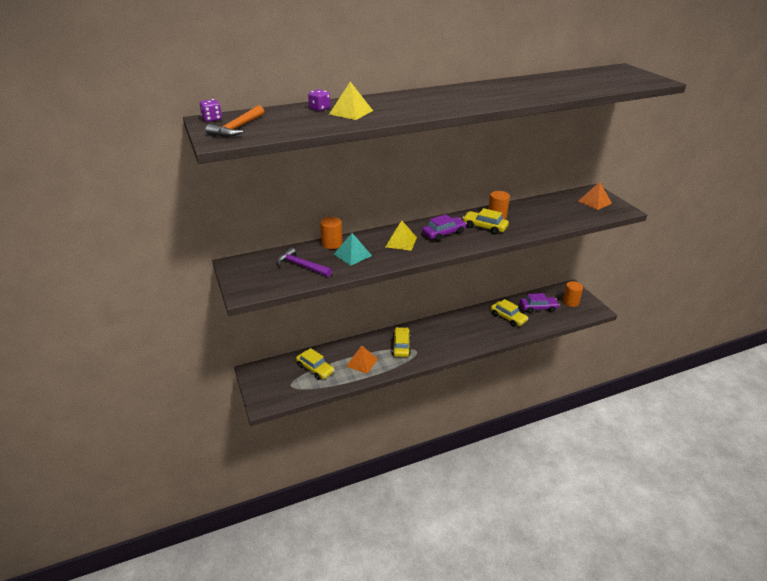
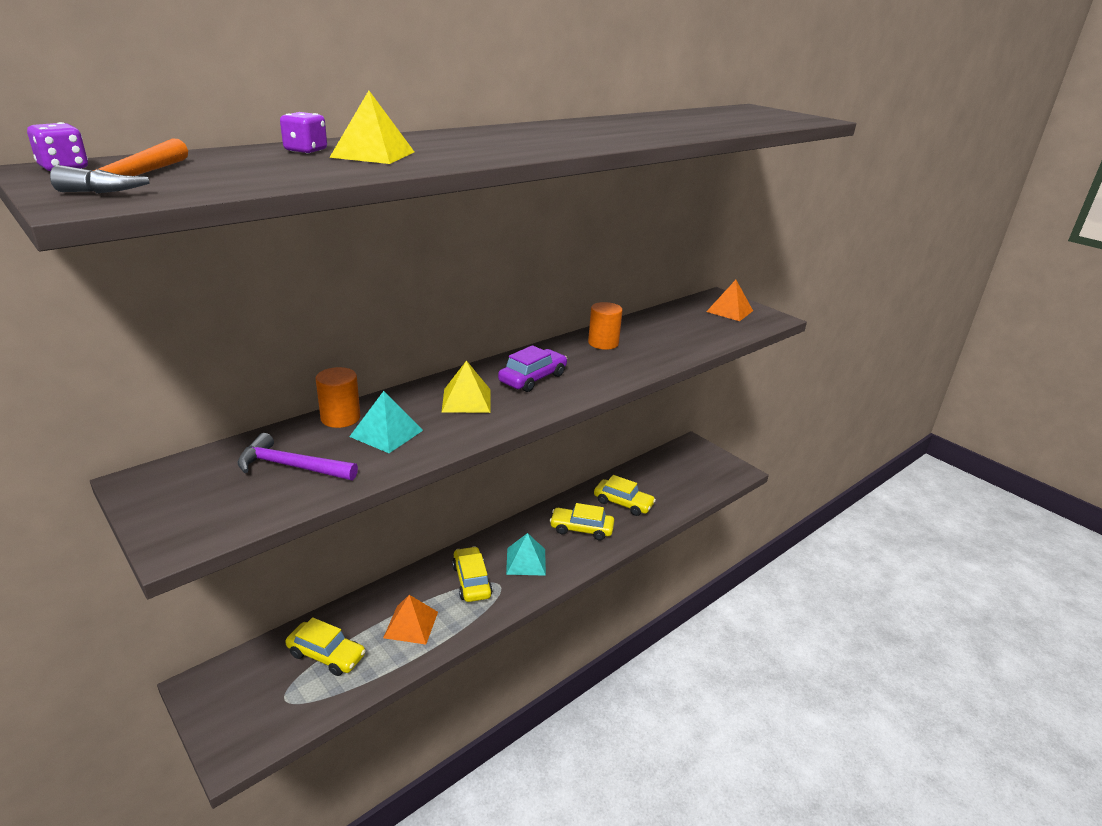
camera: 20 degrees left, 5 degrees down
yellow car [463,208,509,234] -> yellow car moved to [550,503,614,540]
purple car [520,293,560,313] -> none
orange cylinder [563,281,583,307] -> none
none -> turquoise pyramid [506,533,546,576]

